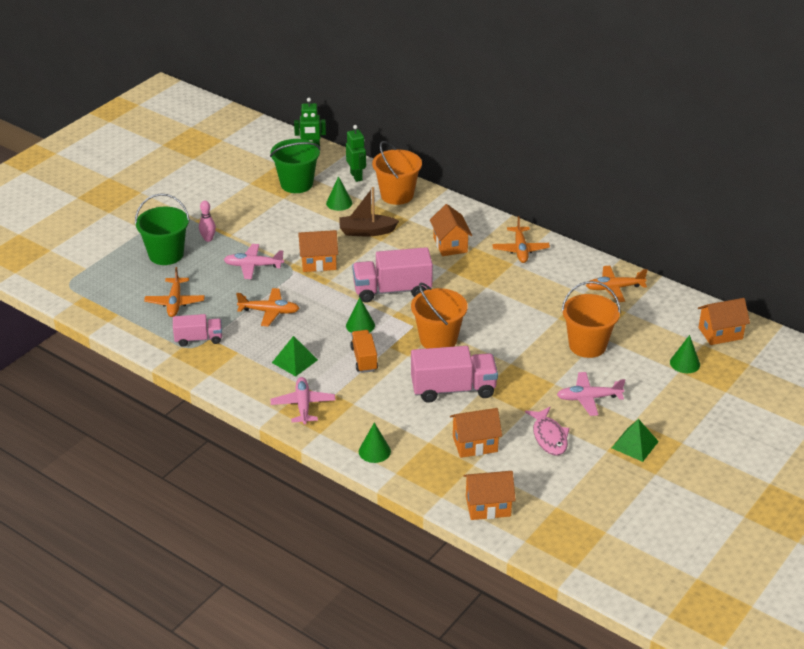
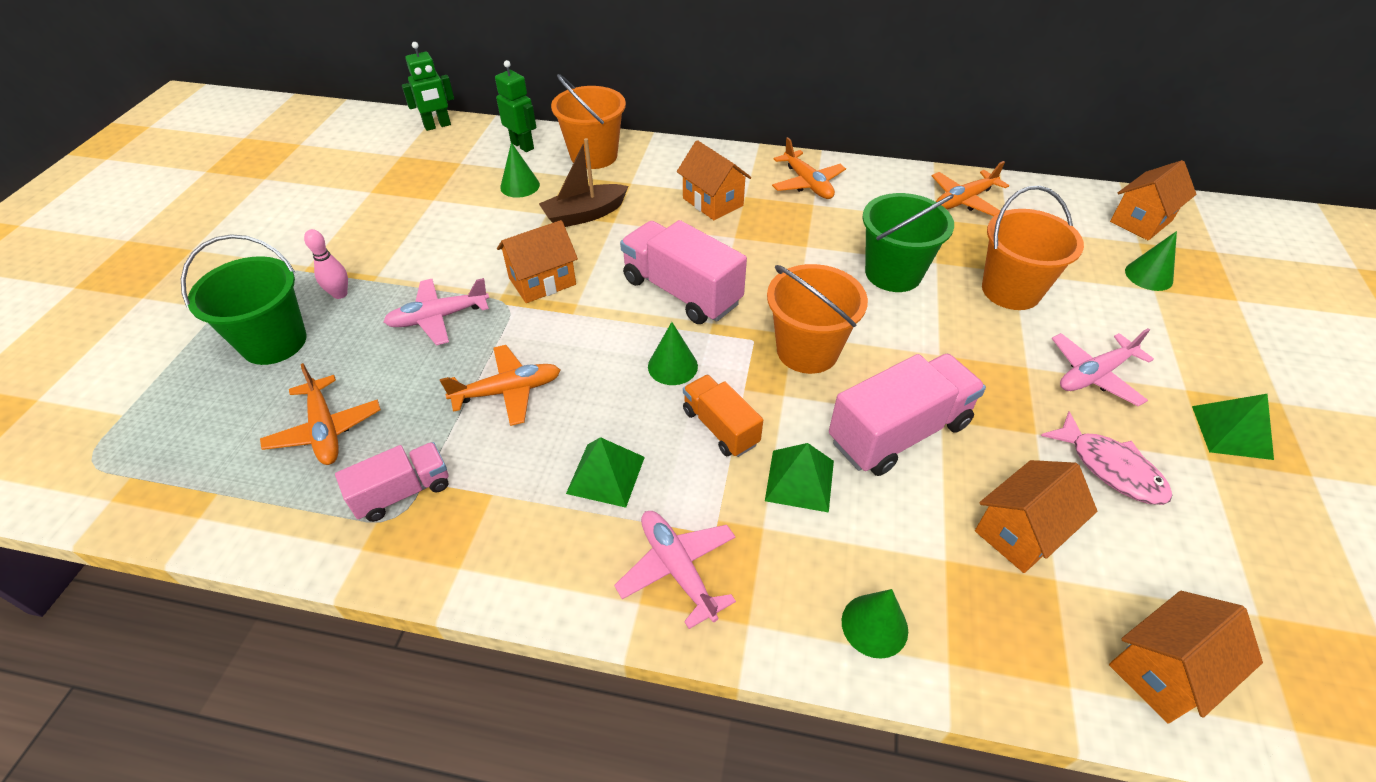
camera: 25 degrees left, 10 degrees up
green bucket [270,139,320,193] -> green bucket moved to [863,193,954,292]
pink truck [352,247,433,303] -> pink truck turned 75 degrees clockwise [620,220,747,324]
none -> green pyramid [765,443,834,513]

